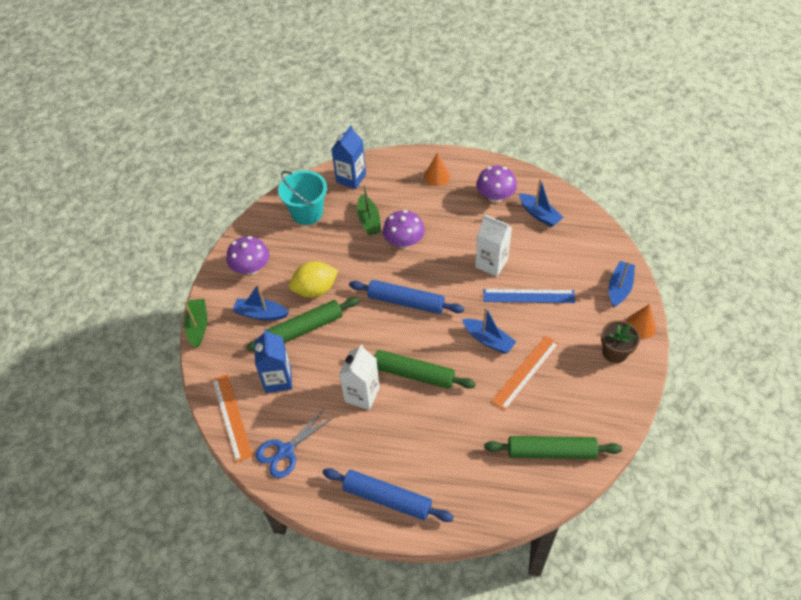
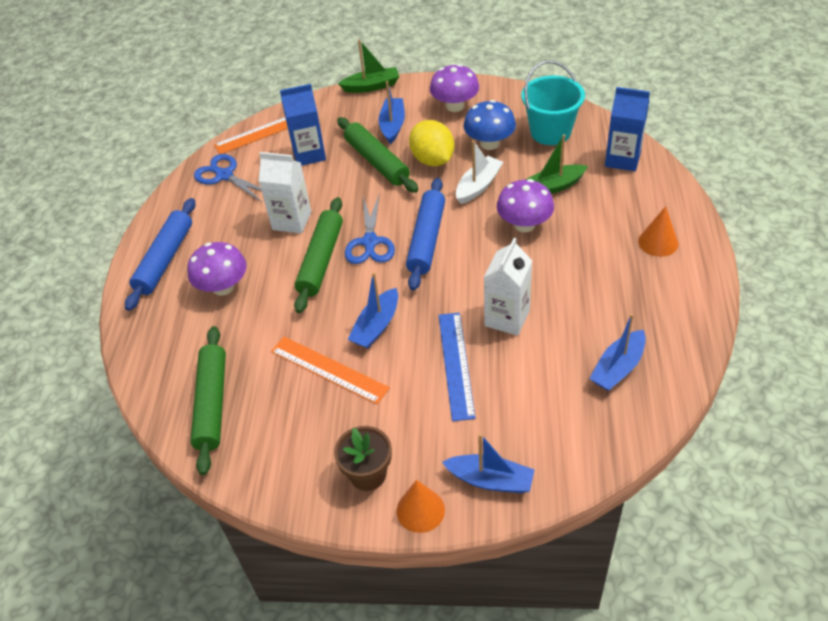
camera: 85 degrees right, 5 degrees down
purple mushroom [476,166,517,203] -> purple mushroom moved to [187,242,247,296]
none -> blue scissors [345,195,395,264]
none -> white boat [456,141,503,204]
none -> blue mushroom [464,100,516,150]

